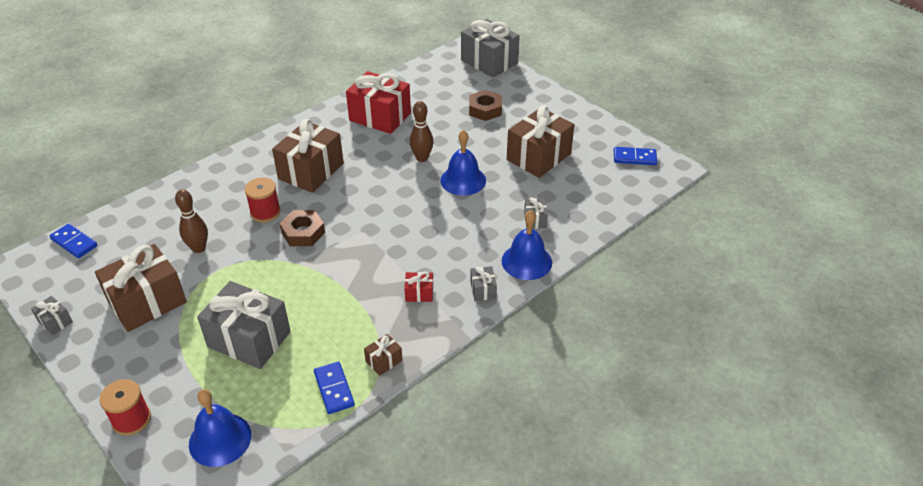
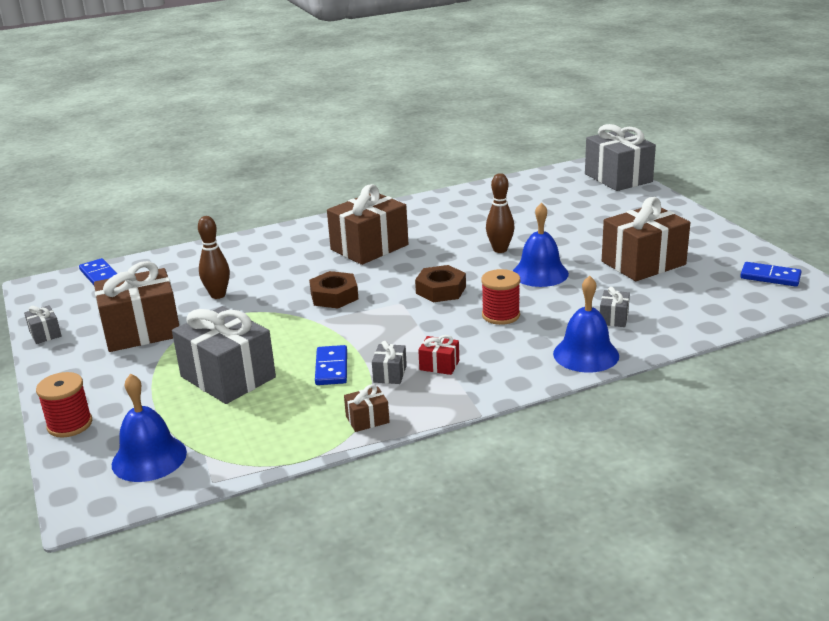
camera: 20 degrees right, 15 degrees down
red spool [244,177,281,222] -> red spool moved to [481,269,520,325]
blue domino [314,362,355,414] -> blue domino moved to [315,345,347,385]
red gift [346,71,411,134] -> none
brown nut [469,90,502,121] -> brown nut moved to [415,265,466,302]
grey gift [470,266,497,301] -> grey gift moved to [372,341,407,384]

